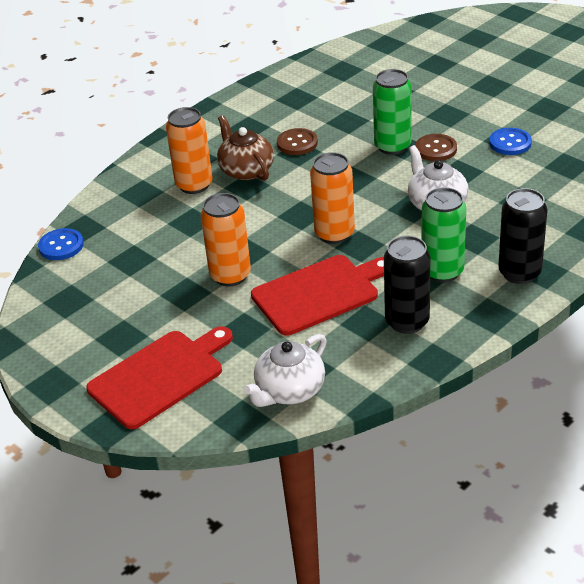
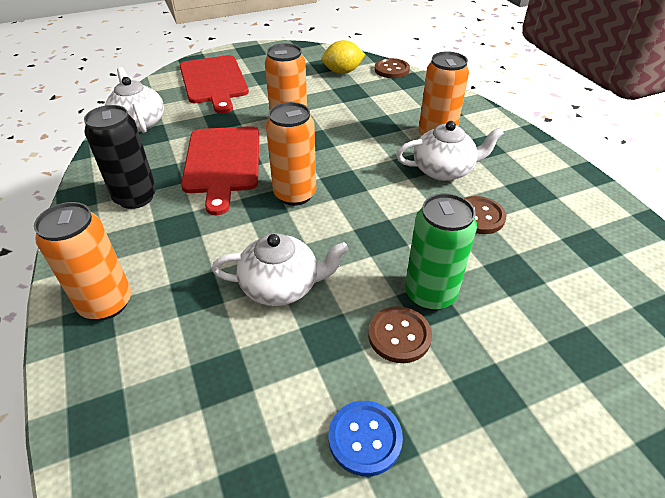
camera: 110 degrees right, 5 degrees up
blue button [38,228,84,260] -> brown button [375,58,410,78]
brown teapot [217,115,274,181] -> white teapot [396,121,504,181]
green can [422,187,466,282] -> none
black can [498,188,548,284] -> orange can [34,202,131,320]
none -> yellow lemon [322,40,365,74]

